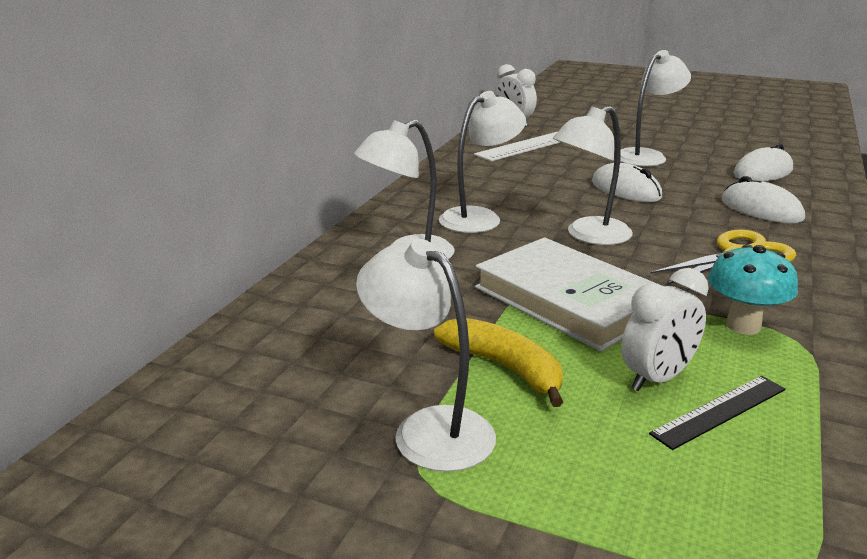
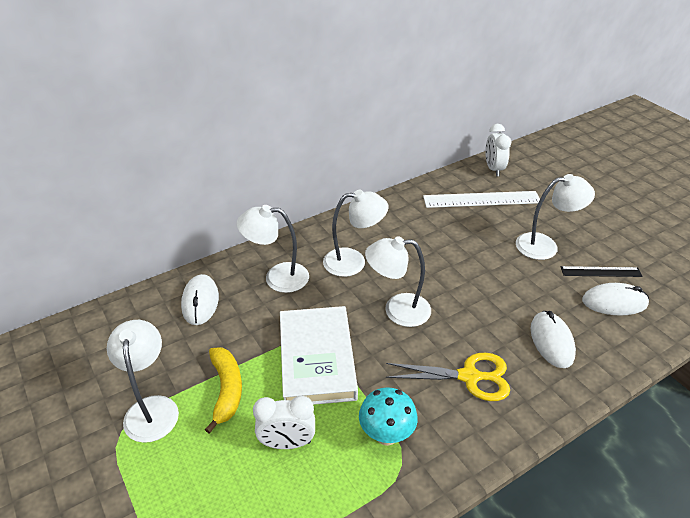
camera: 35 degrees right, 15 degrees up
white mouse [592,163,662,202] -> white mouse moved to [181,274,219,325]
black ruler [649,376,786,450] -> black ruler moved to [561,266,643,277]

